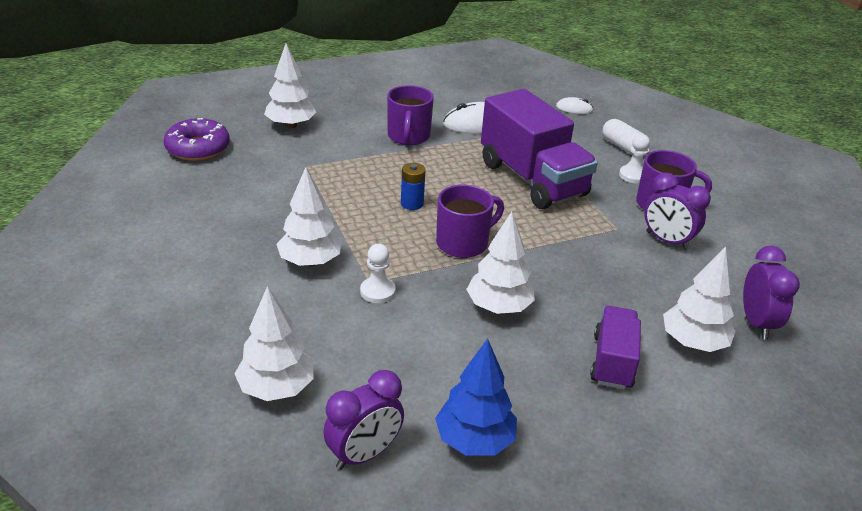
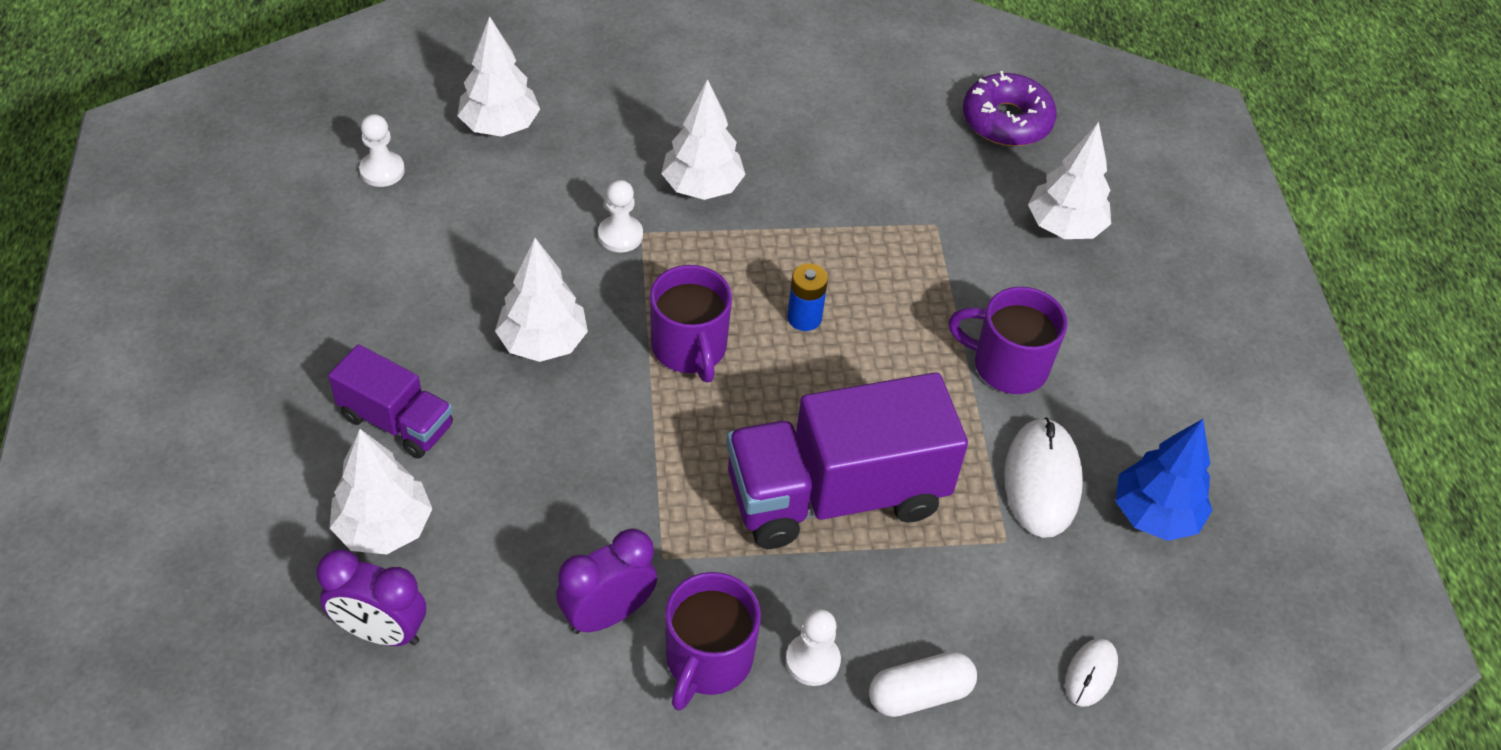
camera: 105 degrees right, 15 degrees up
purple clock [323,370,404,470] -> white pawn [359,114,405,187]
blue tree [435,339,517,456] -> blue tree moved to [1115,419,1213,541]

